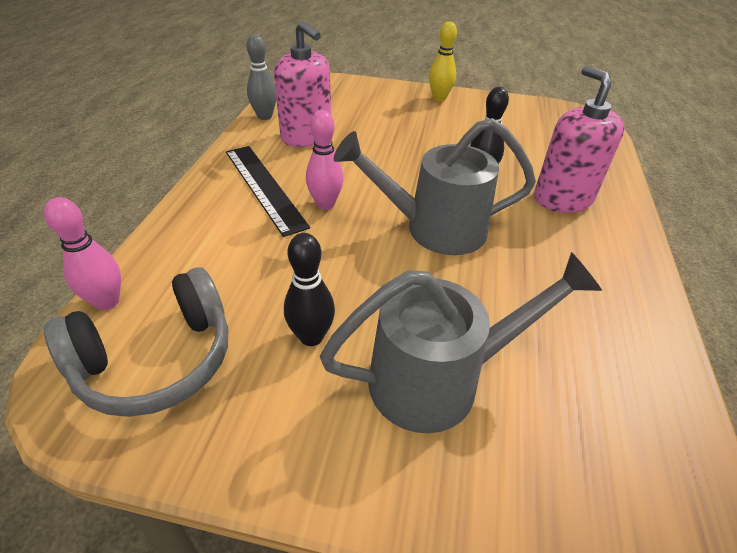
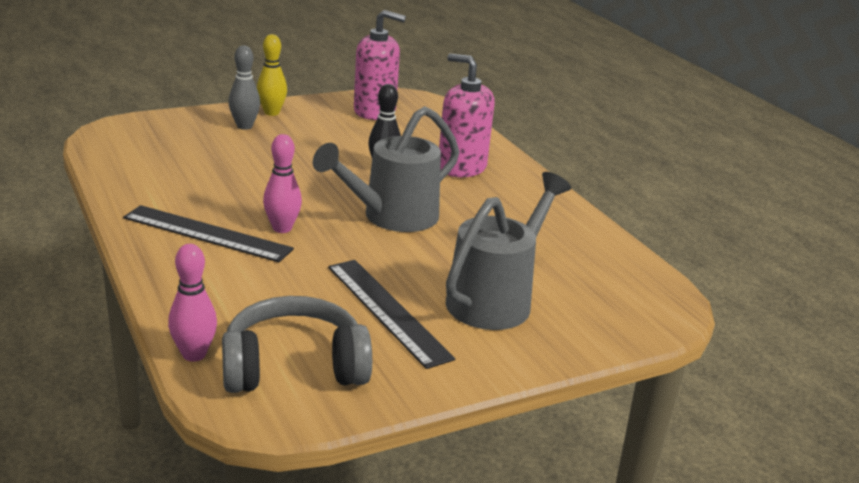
camera: 40 degrees left, 15 degrees down
grey headphones [44,267,228,417] -> grey headphones turned 120 degrees counterclockwise [222,296,372,393]
grey bowling pin [247,34,276,120] -> grey bowling pin moved to [229,45,260,130]
pink soap dispenser [274,21,331,147] -> pink soap dispenser moved to [354,10,406,120]
black bowling pin [284,233,335,346] -> black ruler [328,260,455,369]

